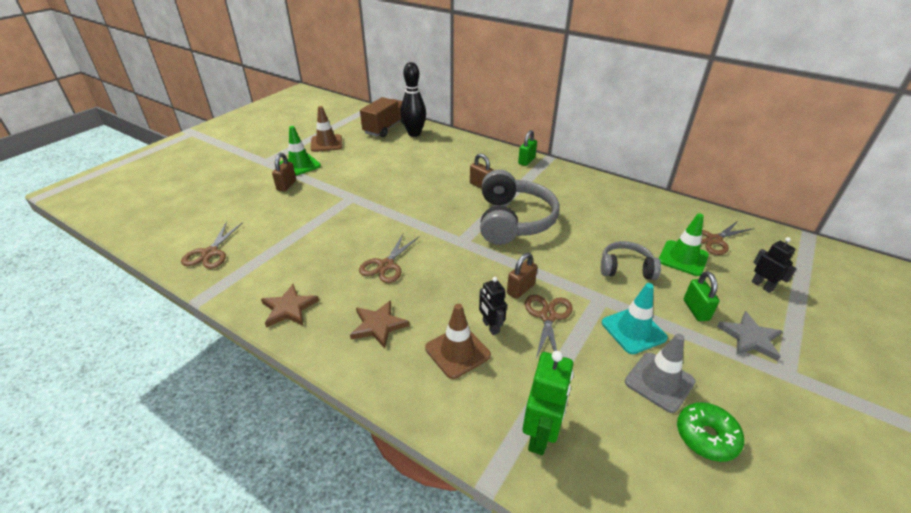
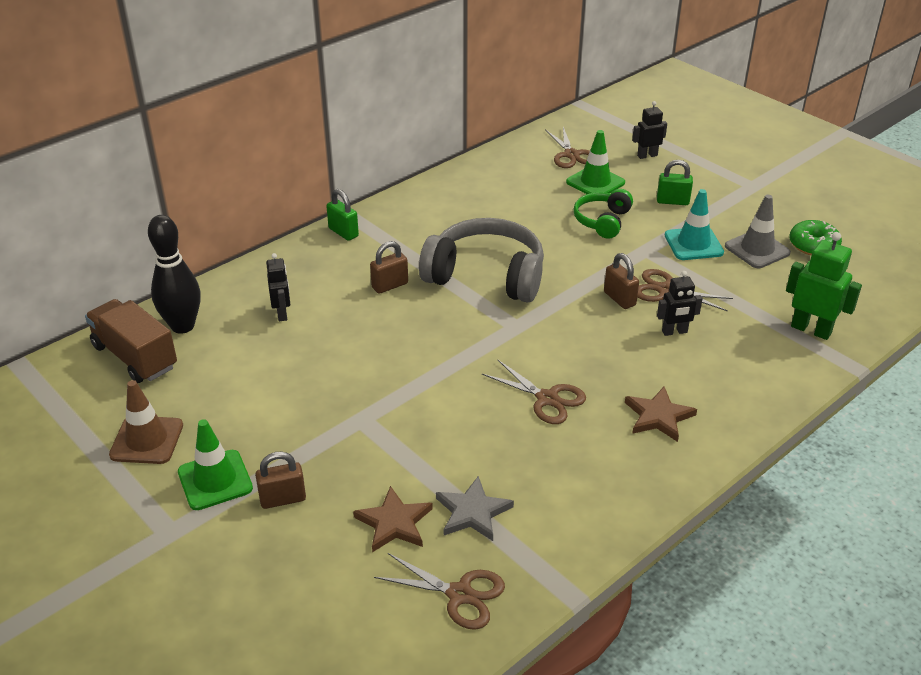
camera: 75 degrees left, 0 degrees up
brown star [261,284,319,328] -> brown star moved to [353,486,433,552]
brown padlock [272,153,296,192] -> brown padlock turned 45 degrees counterclockwise [255,452,306,509]
brown traffic cone [425,304,491,379] -> none
grey headphones [601,241,661,280] -> green headphones [573,189,633,239]
grey star [717,311,782,361] -> grey star moved to [436,476,514,541]
none -> black robot [266,253,290,321]

